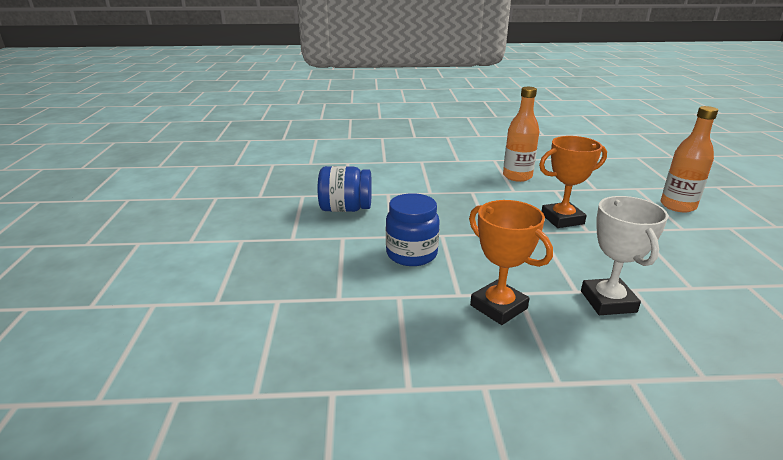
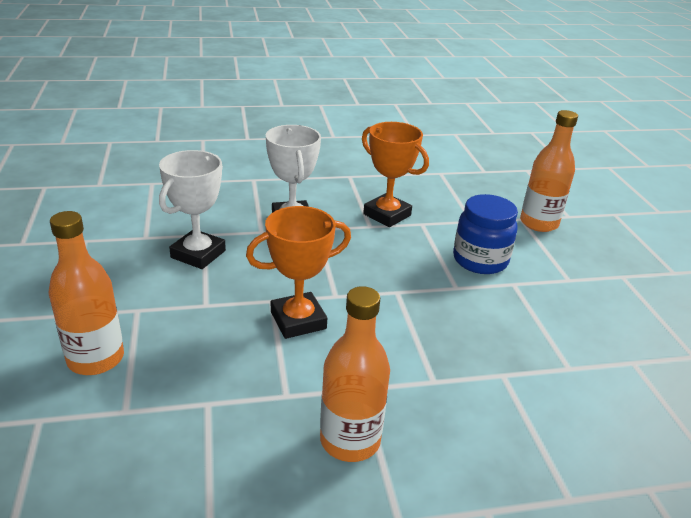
camera: 170 degrees right, 5 degrees up
blue jar [318,166,372,212] -> none
none -> white trophy [159,150,226,269]
none -> orange bottle [520,110,578,232]

